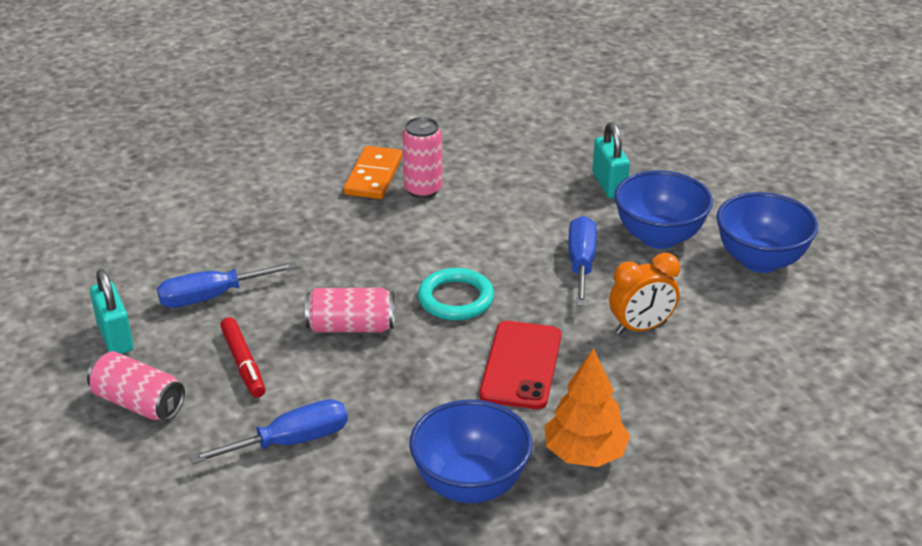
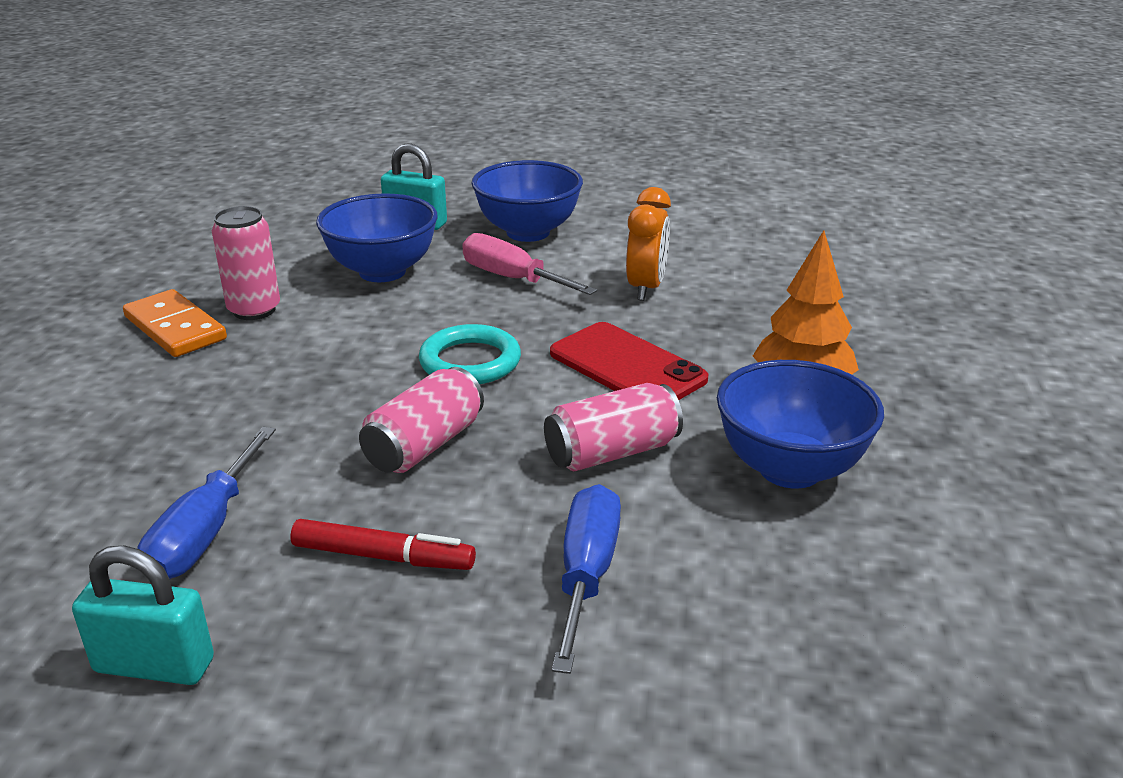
camera: 55 degrees left, 5 degrees down
pink can [87,351,185,421] -> pink can moved to [544,383,683,472]
blue screwdriver [568,216,597,306] -> pink screwdriver [462,233,597,295]
blue bowl [716,192,818,273] -> blue bowl moved to [316,193,438,282]

